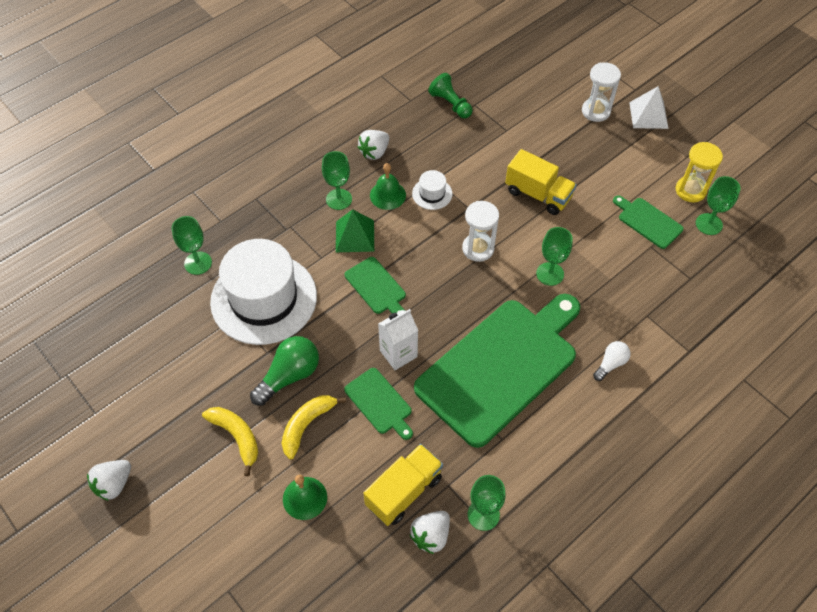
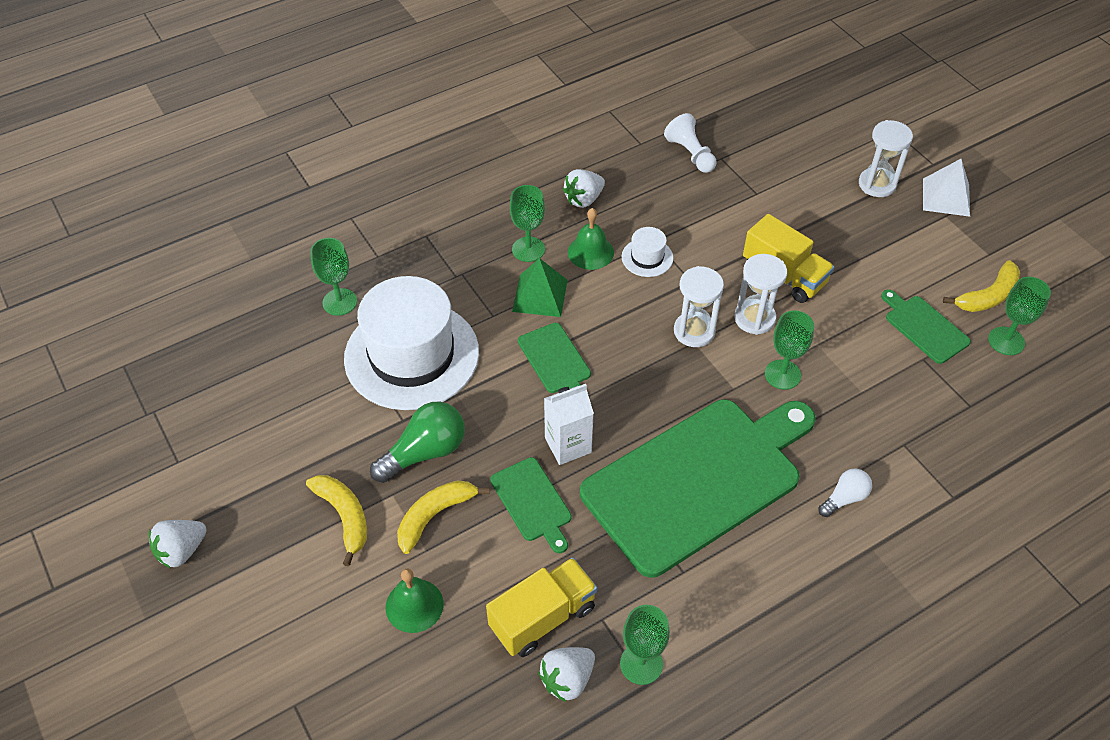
camera: 10 degrees right, 5 degrees down
green pawn [428,73,473,119] -> white pawn [664,113,717,173]
yellow hourglass [676,142,723,202] -> yellow banana [943,260,1020,312]
none -> white hourglass [734,254,787,335]

